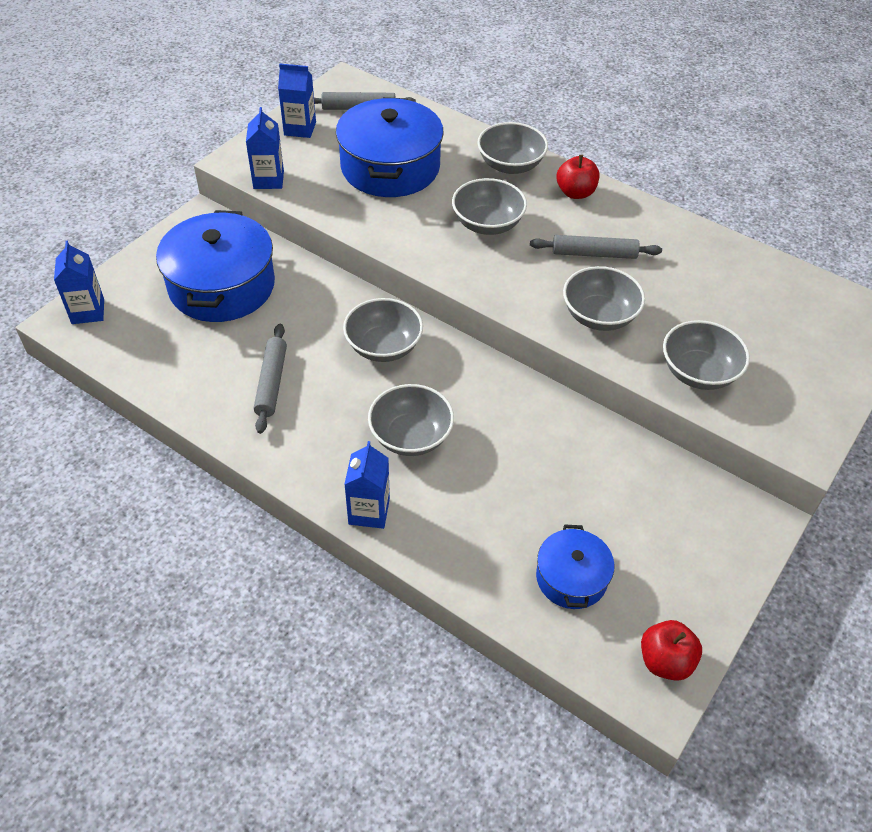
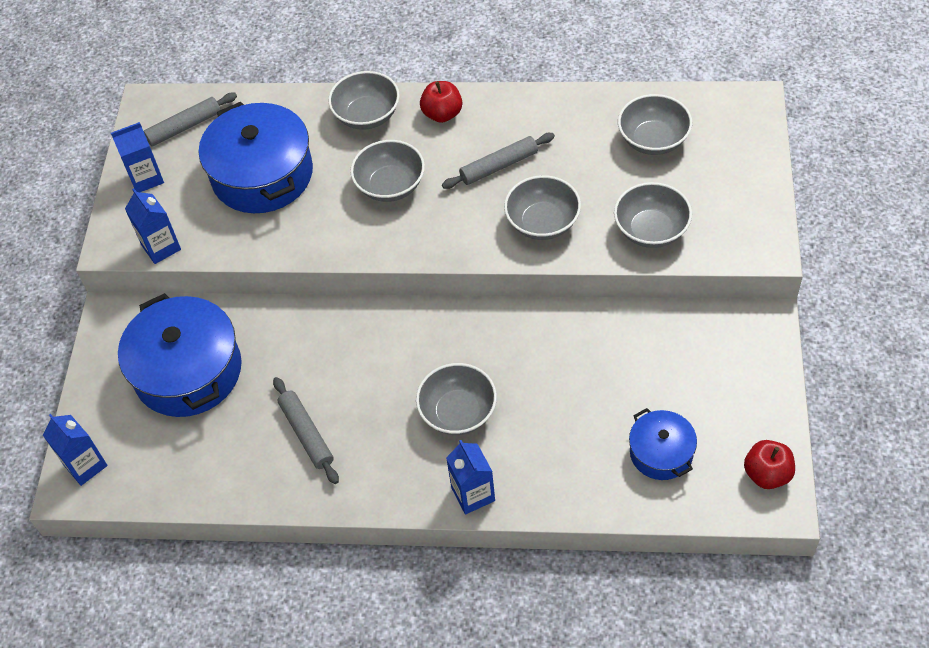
camera: 25 degrees left, 5 degrees up
grey bowl [343,298,423,362] -> grey bowl moved to [618,94,692,155]

